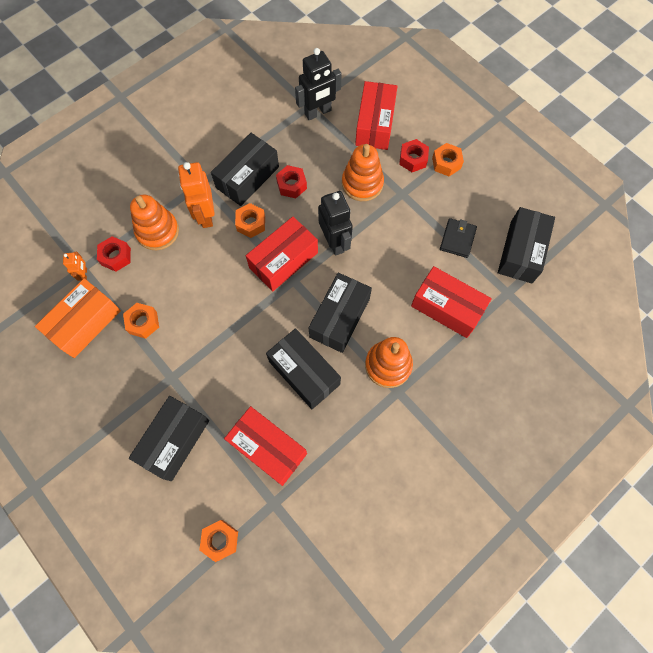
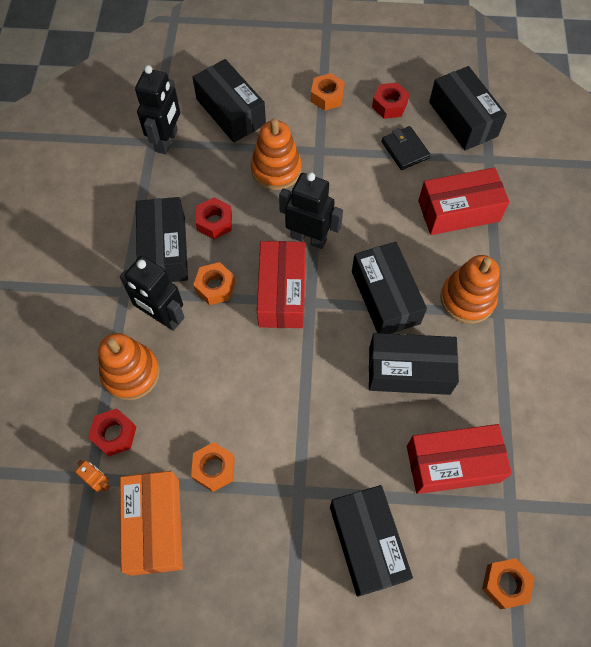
camera: 45 degrees left, 5 degrees down
orange robot [178,162,215,228] -> black robot [120,256,185,331]
red box [355,81,398,150] -> black box [192,59,266,143]
red nut [399,139,429,172] -> red nut moved to [372,82,409,119]

